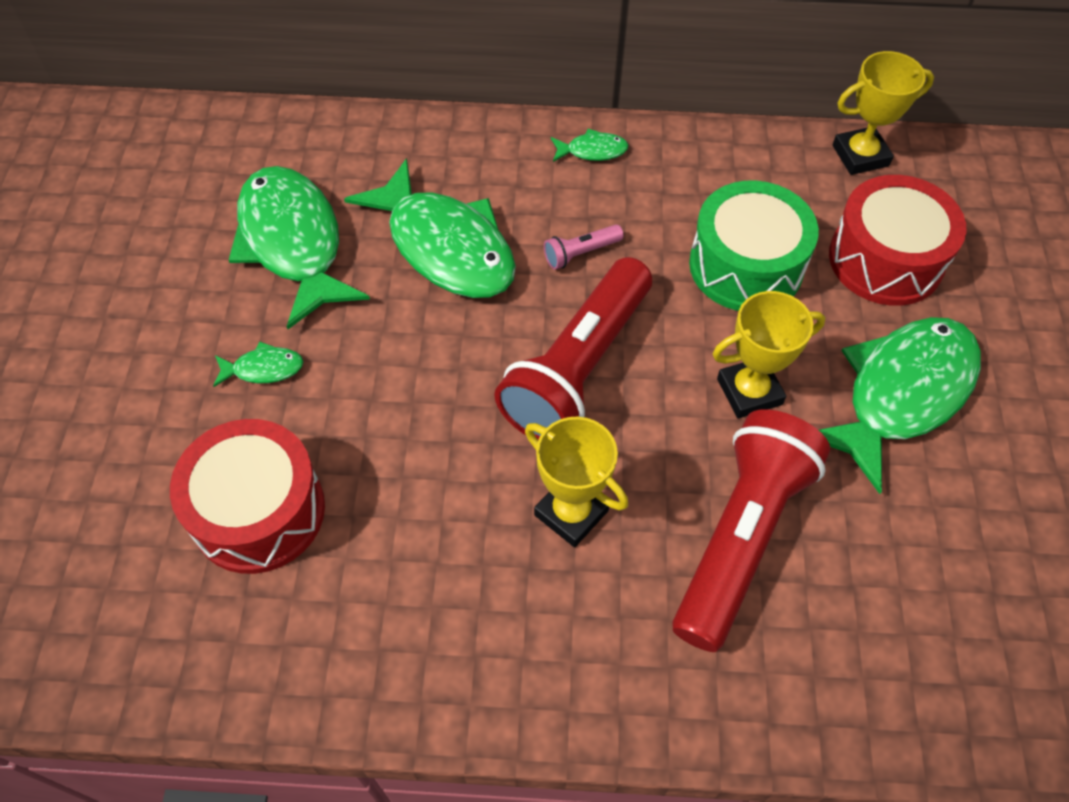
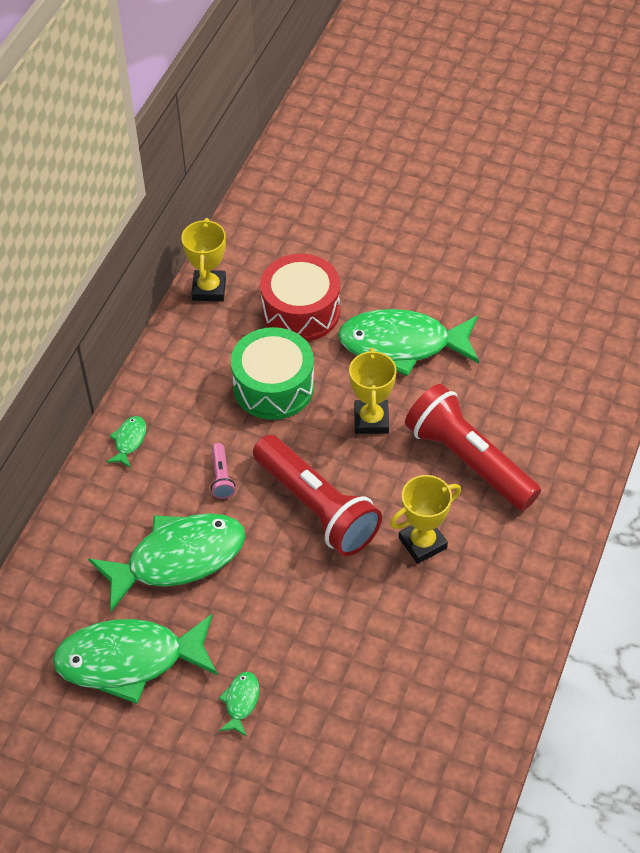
camera: 70 degrees left, 5 degrees down
red drum [170,419,325,574] -> none
green fish [819,317,981,494] -> green fish turned 60 degrees counterclockwise [338,309,479,376]

